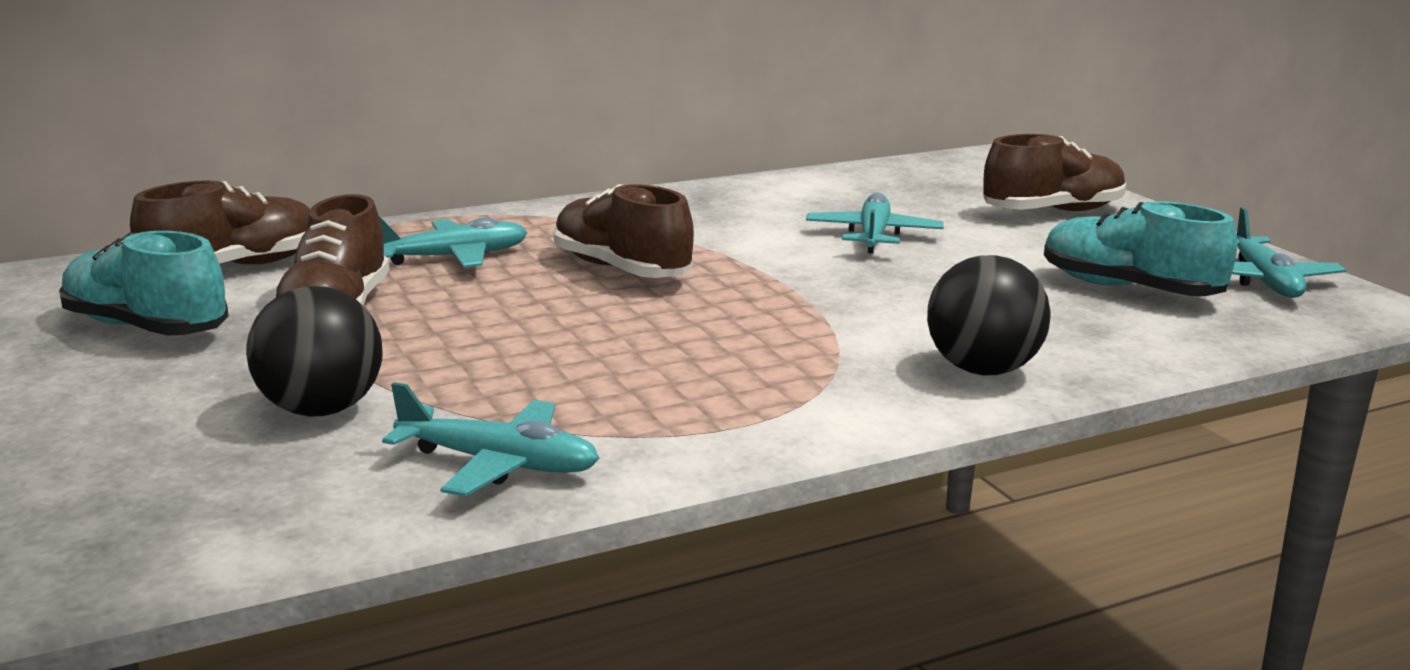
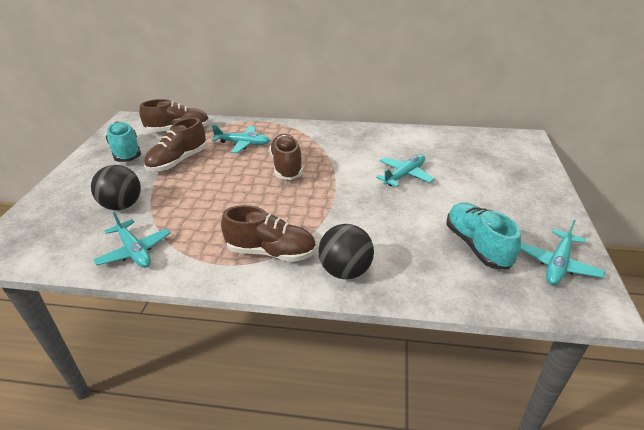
camera: 35 degrees right, 15 degrees up
brown shoe [983,134,1126,211] -> brown shoe moved to [221,205,316,262]

